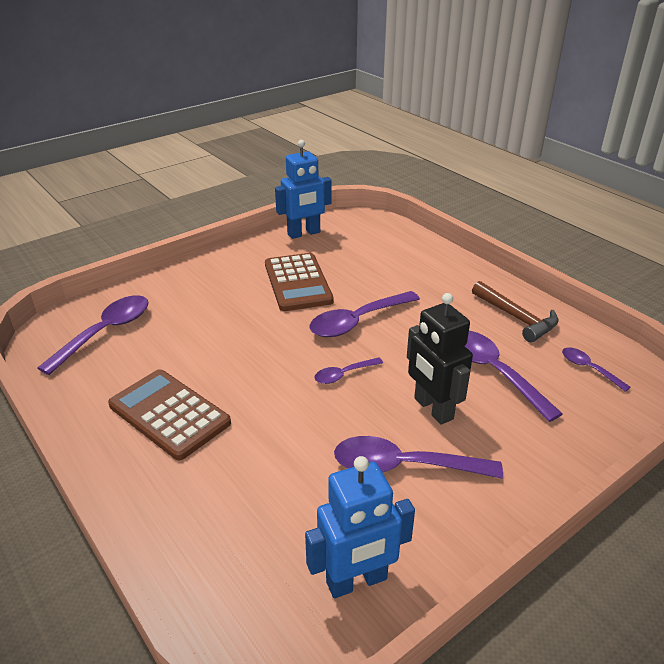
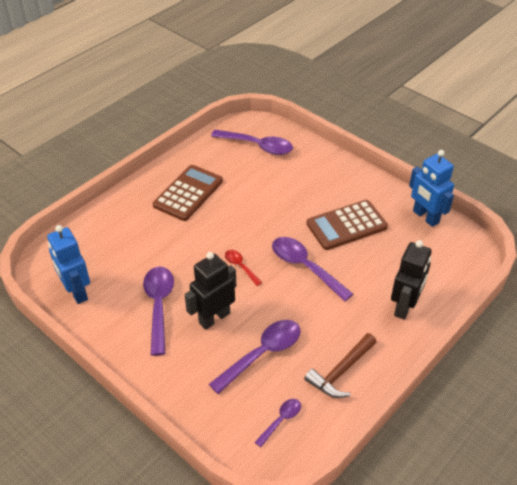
camera: 80 degrees right, 10 degrees up
purple spoon [314,357,383,384] -> red spoon [225,250,262,286]
none -> black robot [391,240,432,320]

